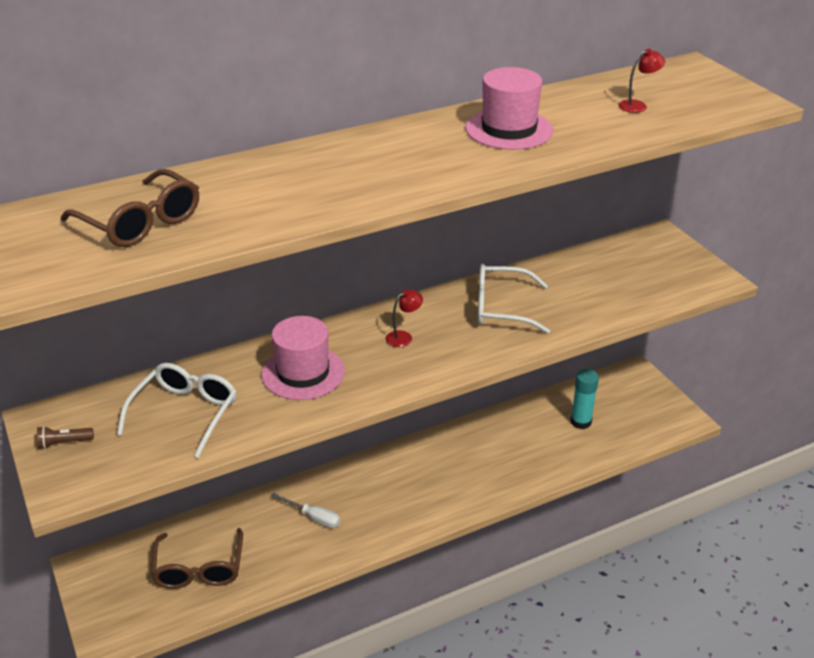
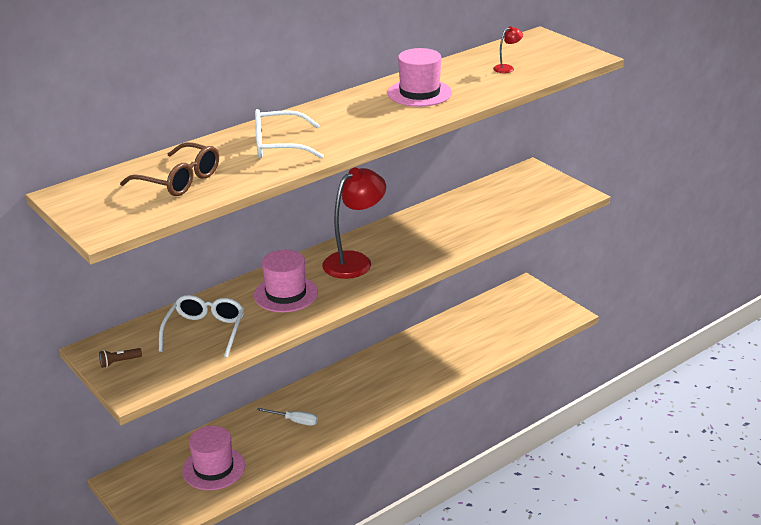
camera: 10 degrees left, 5 degrees down
brown glasses [151,528,243,589] -> pink hat [182,426,245,490]
red lamp [386,290,423,347] -> red lamp [322,167,386,279], size x2.37
white glasses [477,264,550,334] -> white glasses moved to [255,109,324,159]
turquoise glue stick [570,369,599,429] -> none

